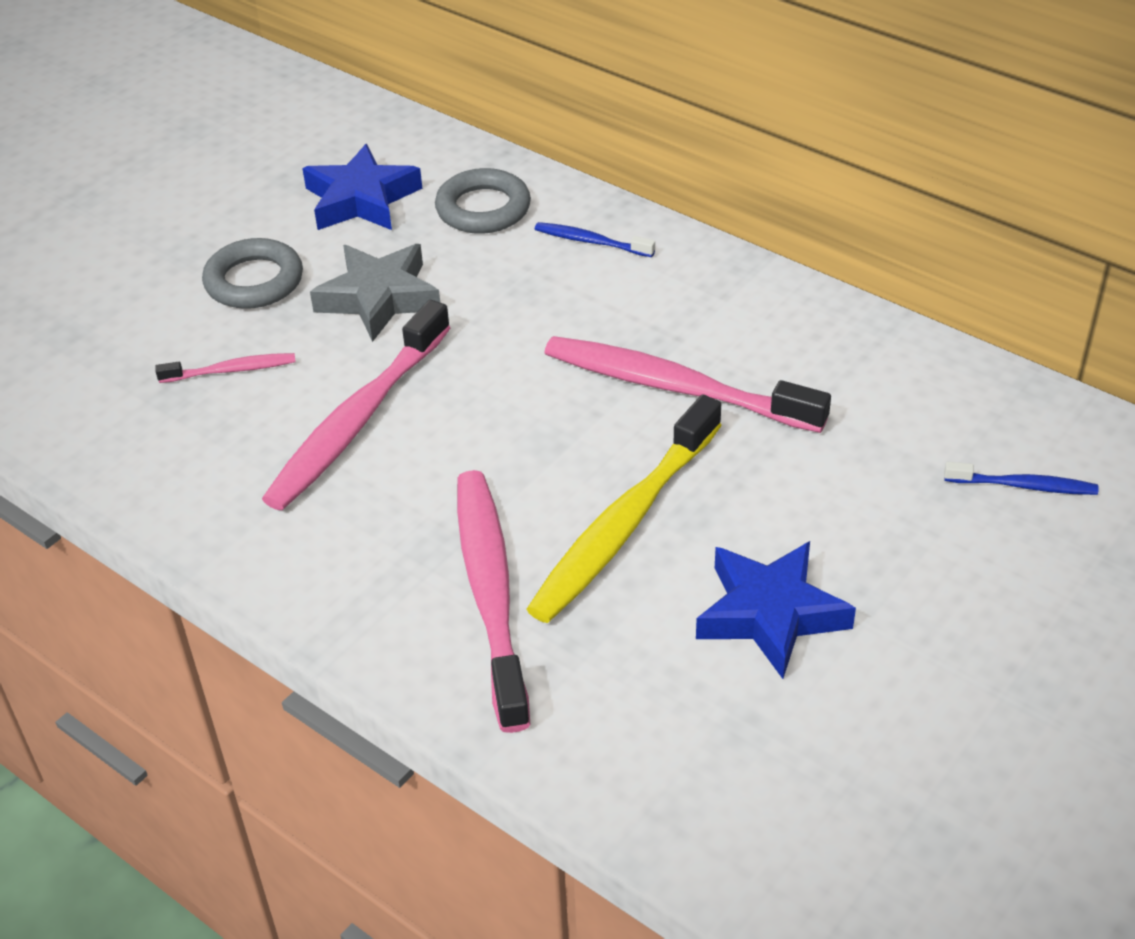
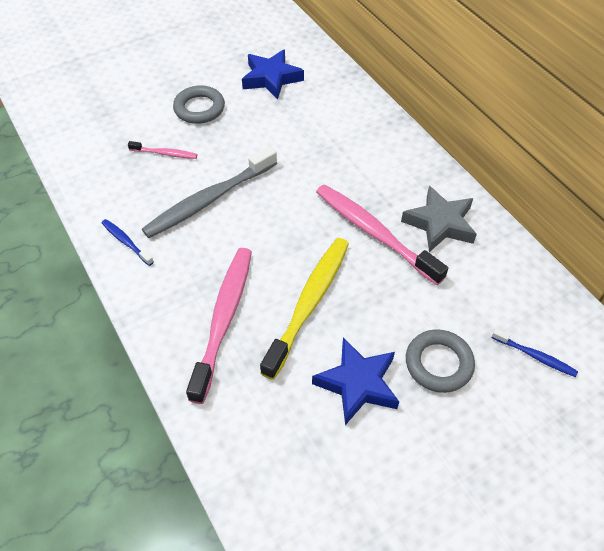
camera: 20 degrees right, 10 degrees up
pink toothbrush [262,300,450,510] -> grey toothbrush [142,146,277,238]
grey star [310,244,440,342] -> grey star moved to [401,186,477,252]
grey ring [435,168,531,234] -> grey ring moved to [406,329,475,393]
yellow toothbrush [526,395,722,623] -> yellow toothbrush turned 150 degrees clockwise [260,238,349,380]
blue toothbrush [535,222,655,257] -> blue toothbrush moved to [102,219,154,266]

